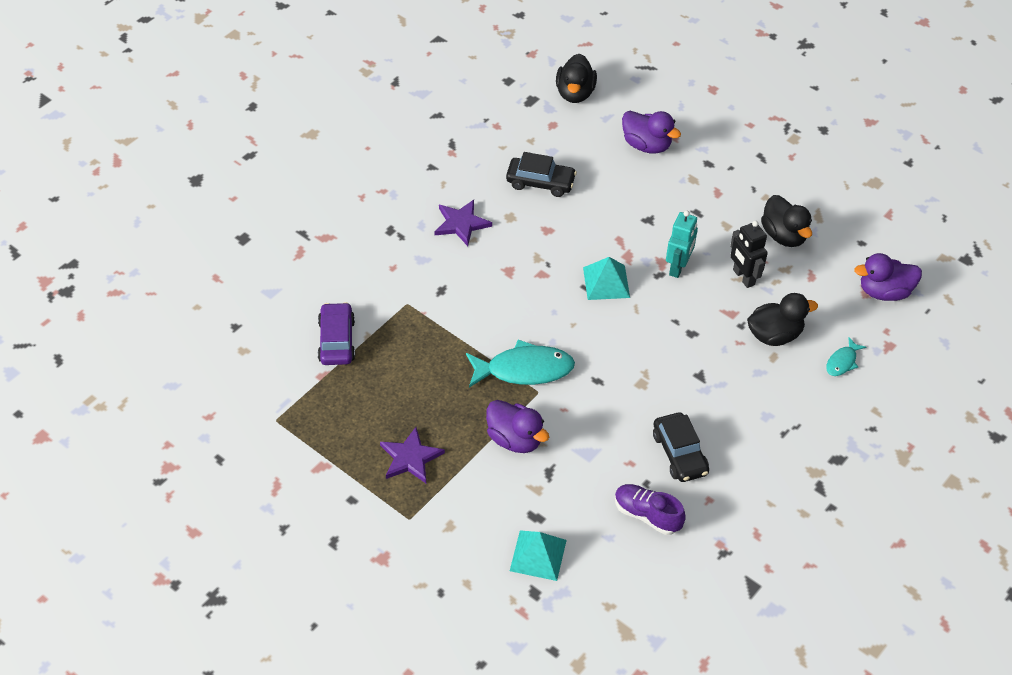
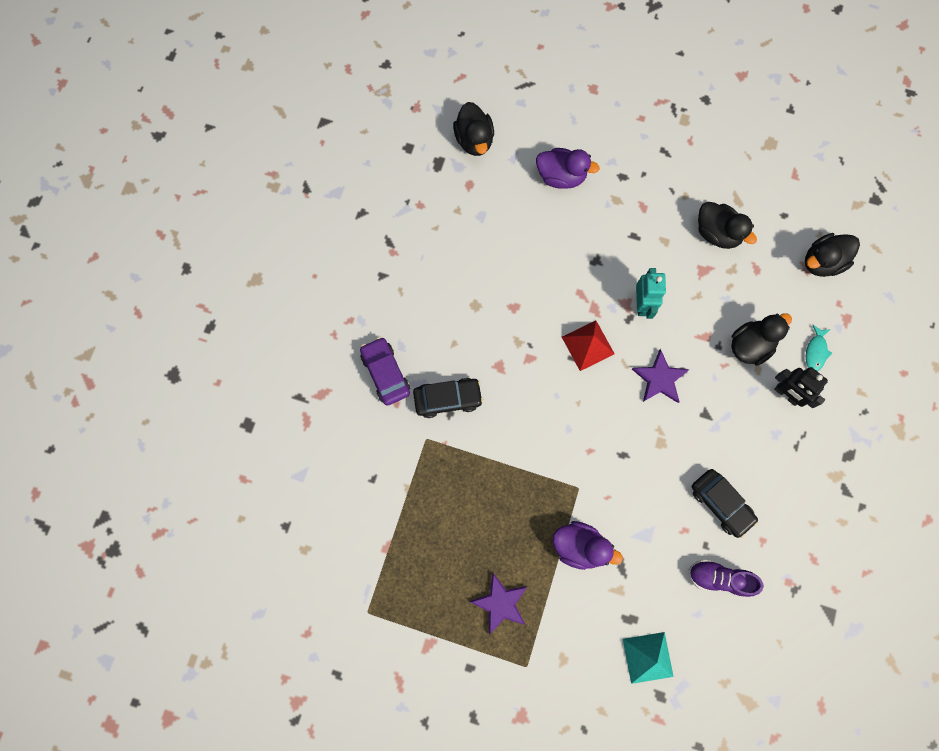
camera: 20 degrees left, 25 degrees up
purple car [318,302,355,365] -> purple car moved to [360,337,410,405]
purple star [435,200,492,246] -> purple star moved to [632,349,689,403]
turquoise fish [466,339,575,387] -> none
black car [506,152,577,197] -> black car moved to [413,378,483,418]
turquoise pyramid [583,257,630,300] -> red pyramid [562,321,615,371]
black robot [730,221,768,288] -> black robot moved to [774,367,828,408]
purple duck [854,253,922,301] -> black duck [805,233,860,277]

